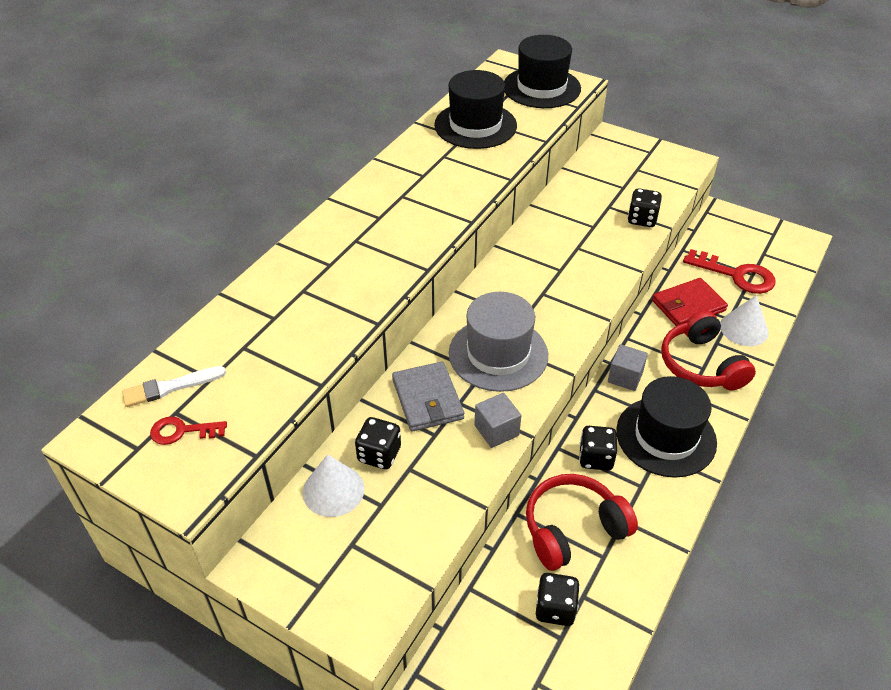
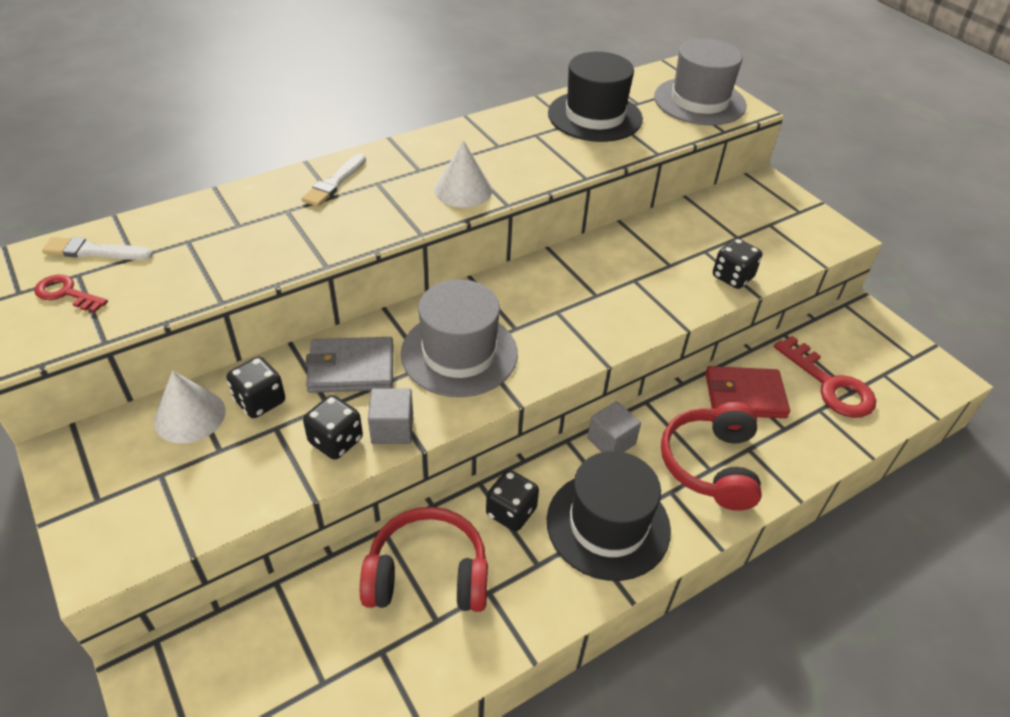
camera: 25 degrees right, 0 degrees up
grey wallet [392,361,464,431] -> grey wallet turned 75 degrees clockwise [305,337,393,393]
black hat [504,35,581,108] -> grey hat [654,39,746,125]
black dice [536,573,580,626] -> black dice moved to [303,395,363,460]
white cone [720,295,769,346] -> white cone moved to [434,140,492,208]
none -> white brush [301,154,366,207]

